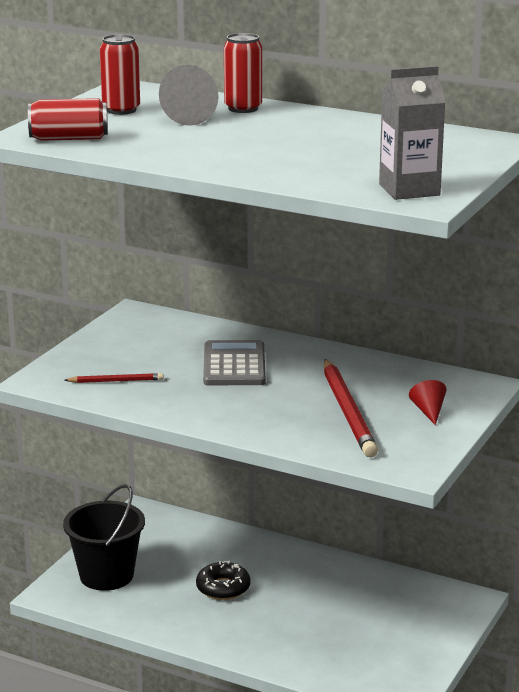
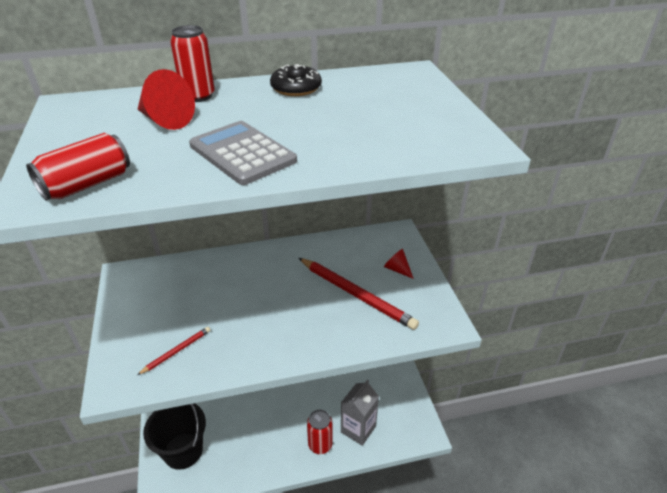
camera: 40 degrees left, 15 degrees up
red can [100,34,140,115] -> red can moved to [307,409,333,454]
grey cone [159,65,219,126] -> red cone [137,69,195,130]
black donut [196,561,251,600] -> black donut moved to [270,64,322,96]
grey calculator [203,340,266,386] -> grey calculator moved to [189,121,297,185]
grey carton [379,66,445,200] -> grey carton moved to [341,380,379,446]

